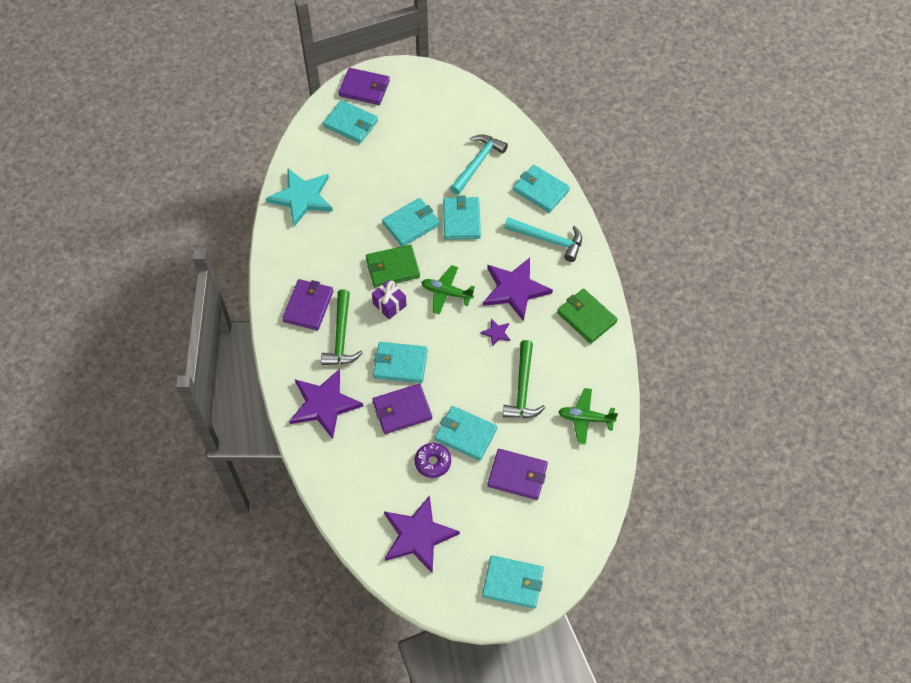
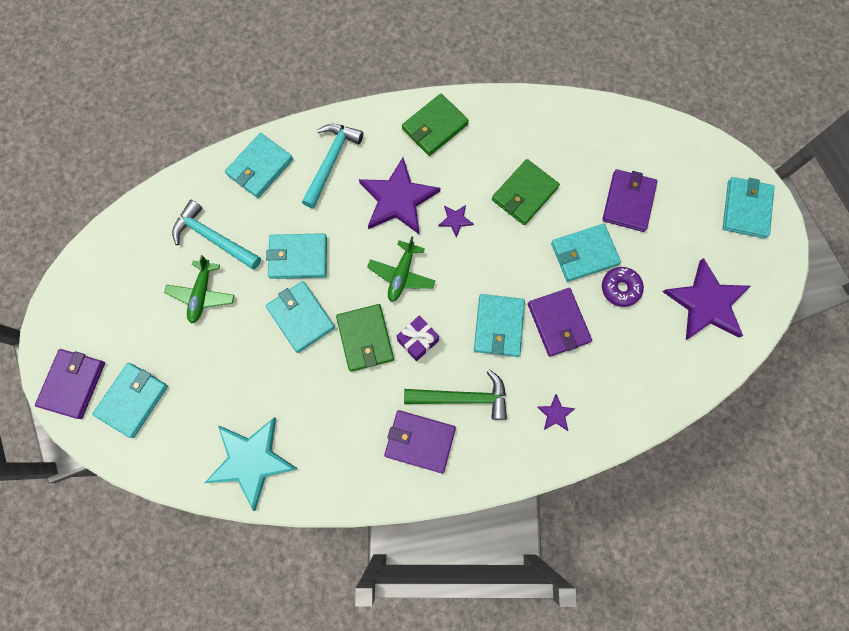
camera: 90 degrees left, 15 degrees up
purple star [289,369,364,439] -> purple star [537,394,576,431], size x0.43
turquoise wallet [435,406,497,461] -> turquoise wallet turned 45 degrees clockwise [551,224,621,282]
green hammer [503,340,545,418] -> green wallet [492,159,560,225]
green plane [558,388,618,445] -> green plane moved to [164,255,235,324]

